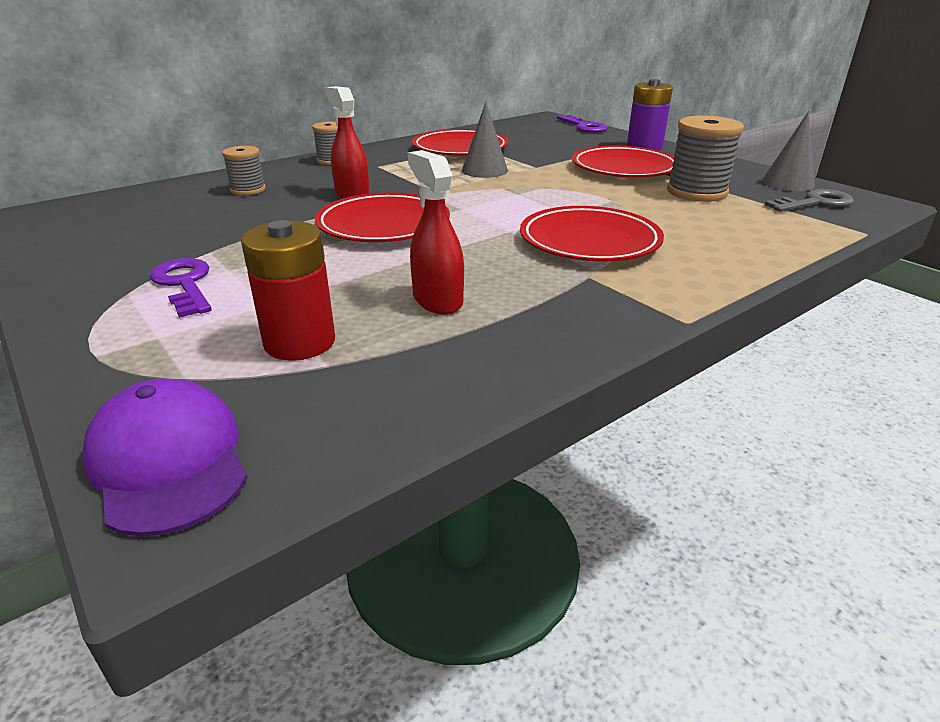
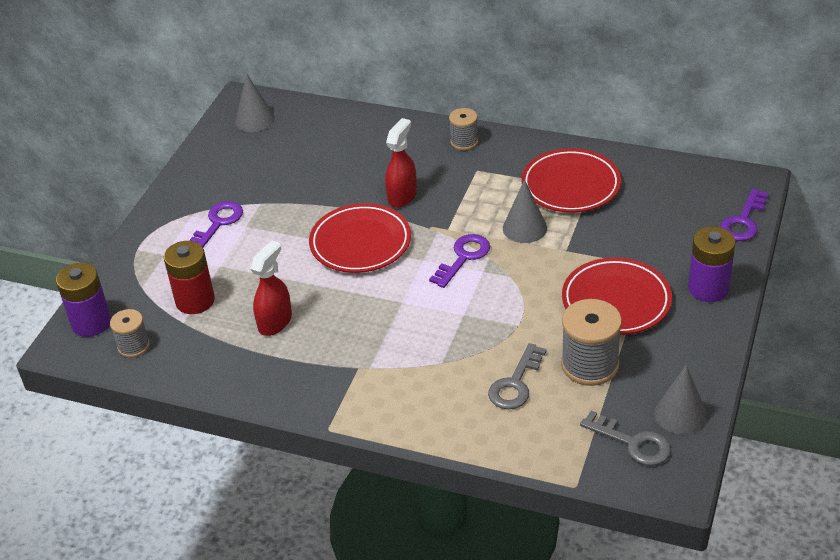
camera: 60 degrees right, 10 degrees up
purple cap [82,378,248,537] -> purple battery [56,263,111,337]
grey spool [222,146,266,195] -> grey spool moved to [110,309,150,358]
red plate [520,206,664,262] -> none
none -> grey cone [235,74,275,132]
none -> purple key [429,234,490,288]
none -> grey key [488,343,547,409]

